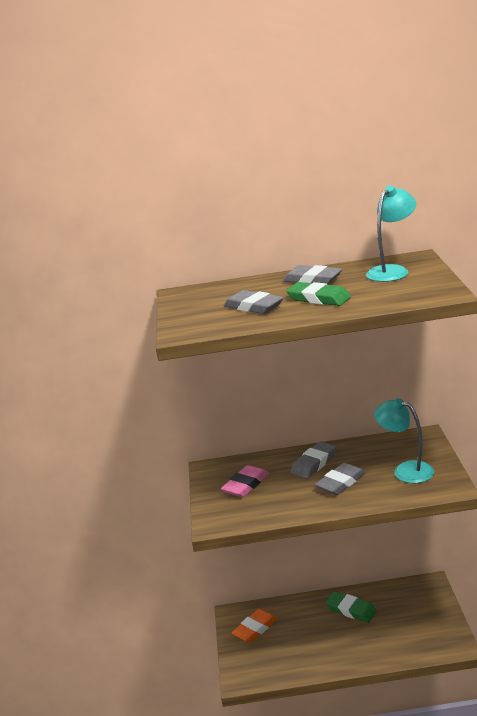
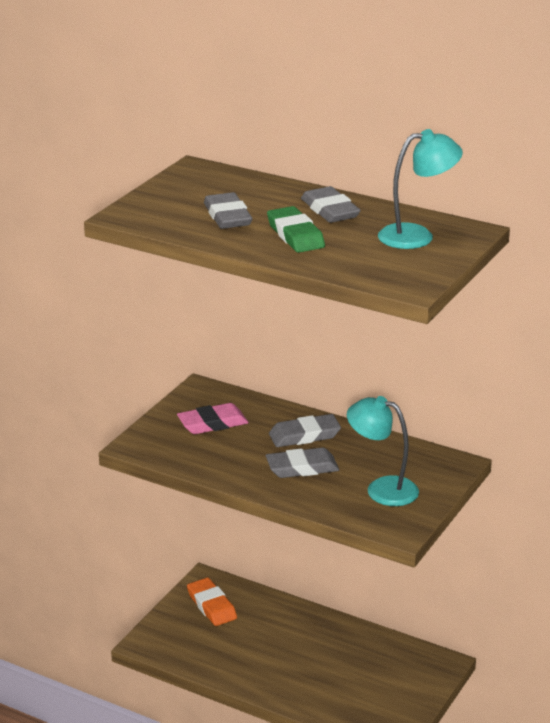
camera: 30 degrees right, 5 degrees up
orange eraser [232,609,278,643] -> orange eraser turned 75 degrees clockwise [187,578,237,626]
green eraser [325,591,377,623] -> none
turquoise lamp [374,398,434,483] -> turquoise lamp turned 45 degrees counterclockwise [347,396,419,506]

